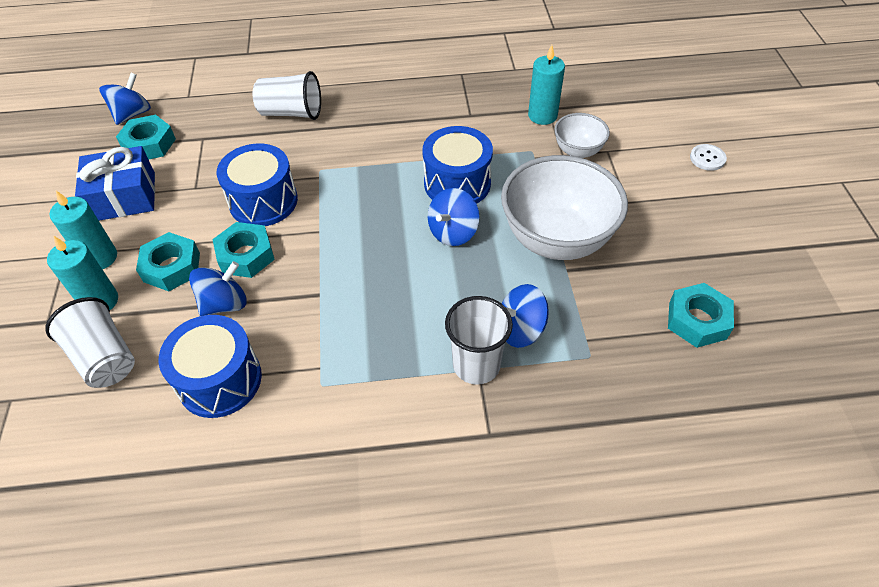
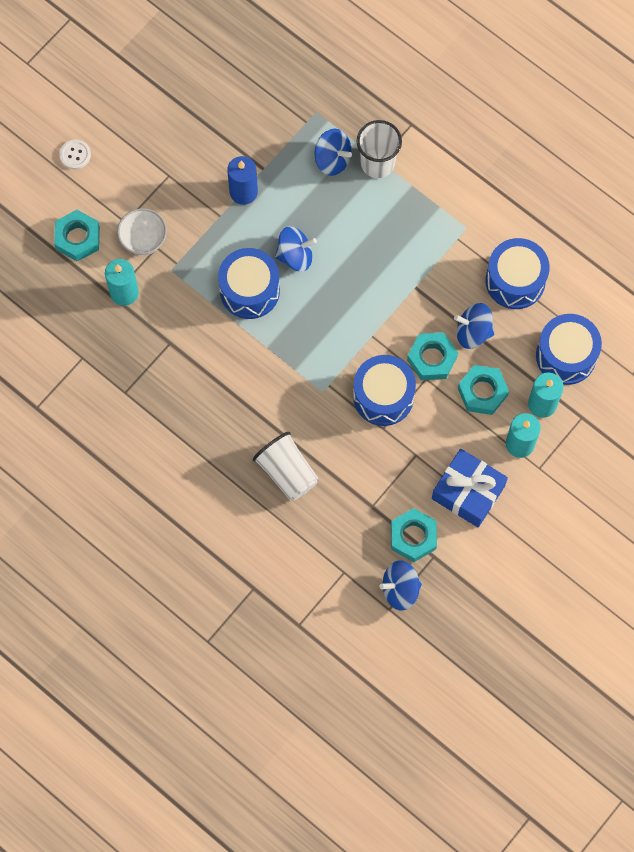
camera: 135 degrees left, 20 degrees up
white cup [45,297,135,388] -> blue drum [536,314,602,385]
white bowl [501,155,628,260] -> blue candle [227,156,258,205]
turquoise nut [668,283,734,348] -> turquoise nut moved to [54,210,100,261]

